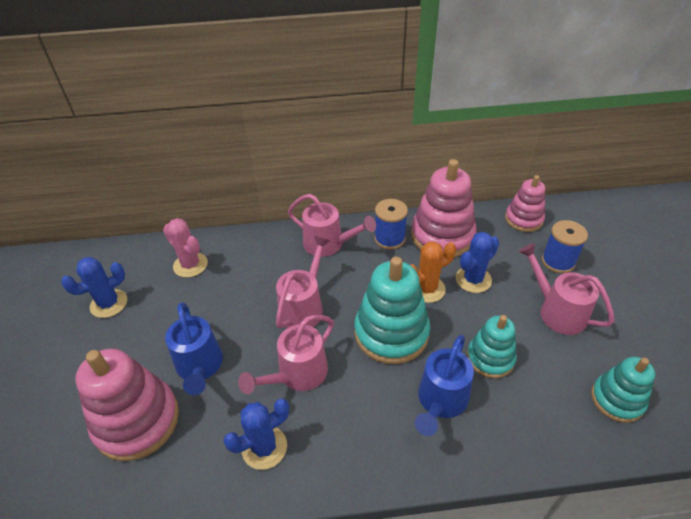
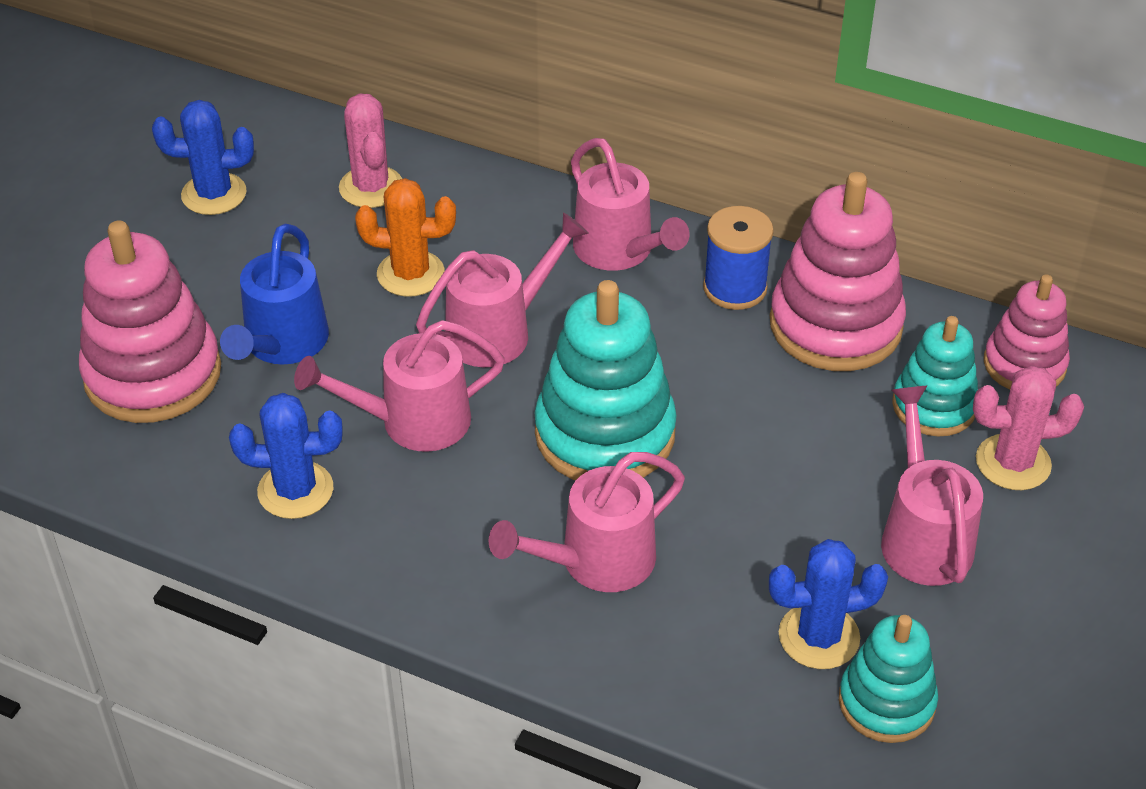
camera: 30 degrees right, 0 degrees up
orange cactus [411,241,456,303] -> orange cactus moved to [355,178,456,297]
blue watering can [415,335,474,436] -> pink watering can [489,452,685,592]
blue cactus [456,232,499,293] -> blue cactus moved to [769,539,888,669]
turquoise stacking toy [467,315,517,378] -> turquoise stacking toy moved to [892,316,978,437]
blue spool [542,220,588,273] -> pink cactus [973,365,1084,490]

